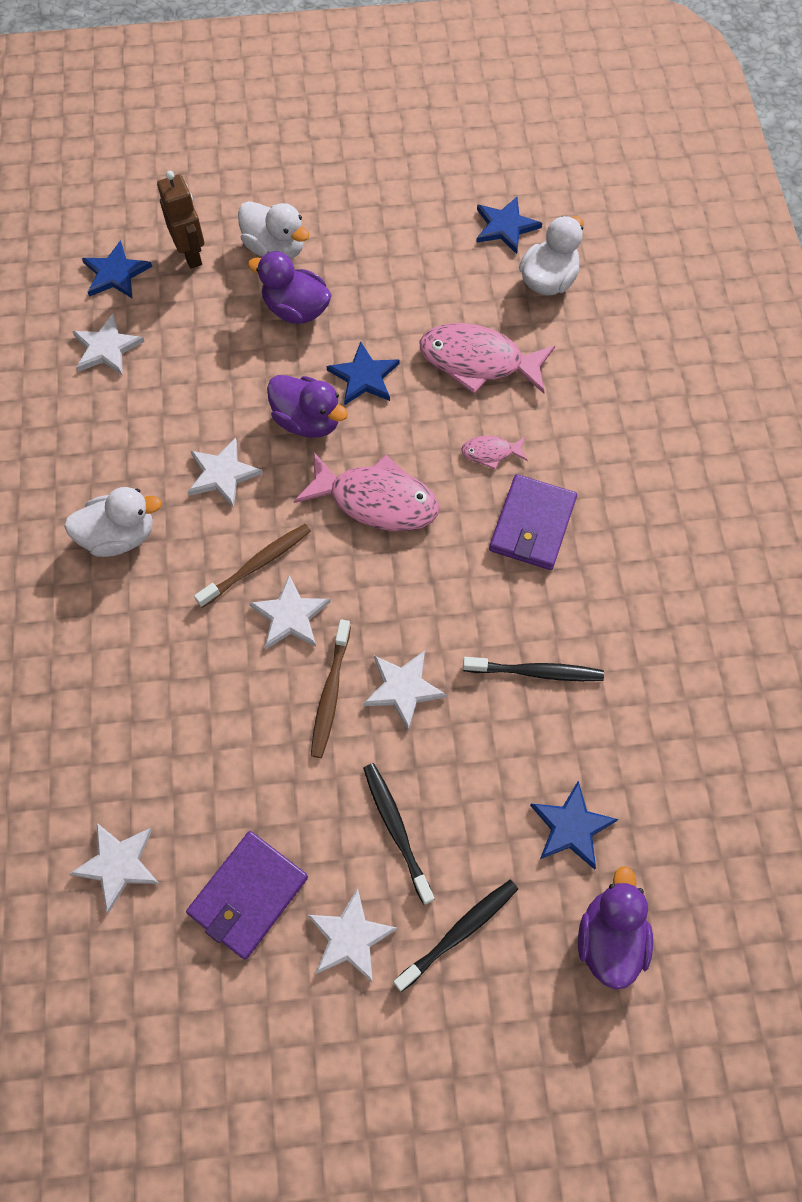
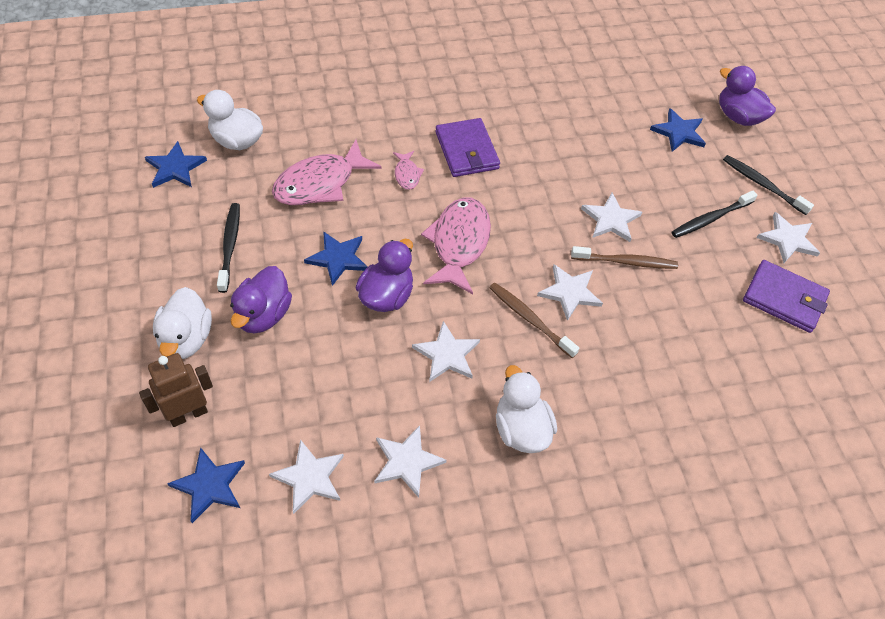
camera: 100 degrees left, 10 degrees down
white star [69,823,159,913] -> white star moved to [374,425,447,498]
white duck [238,201,310,259] -> white duck turned 150 degrees clockwise [153,287,212,359]
pink fish [420,323,555,394] -> pink fish turned 45 degrees clockwise [272,140,382,205]
black toothbrush [463,657,604,681] -> black toothbrush moved to [217,203,240,293]
purple wallet [489,474,577,570] -> purple wallet turned 60 degrees clockwise [435,118,500,177]
purple duck [578,866,653,990] -> purple duck turned 45 degrees clockwise [719,66,776,126]

